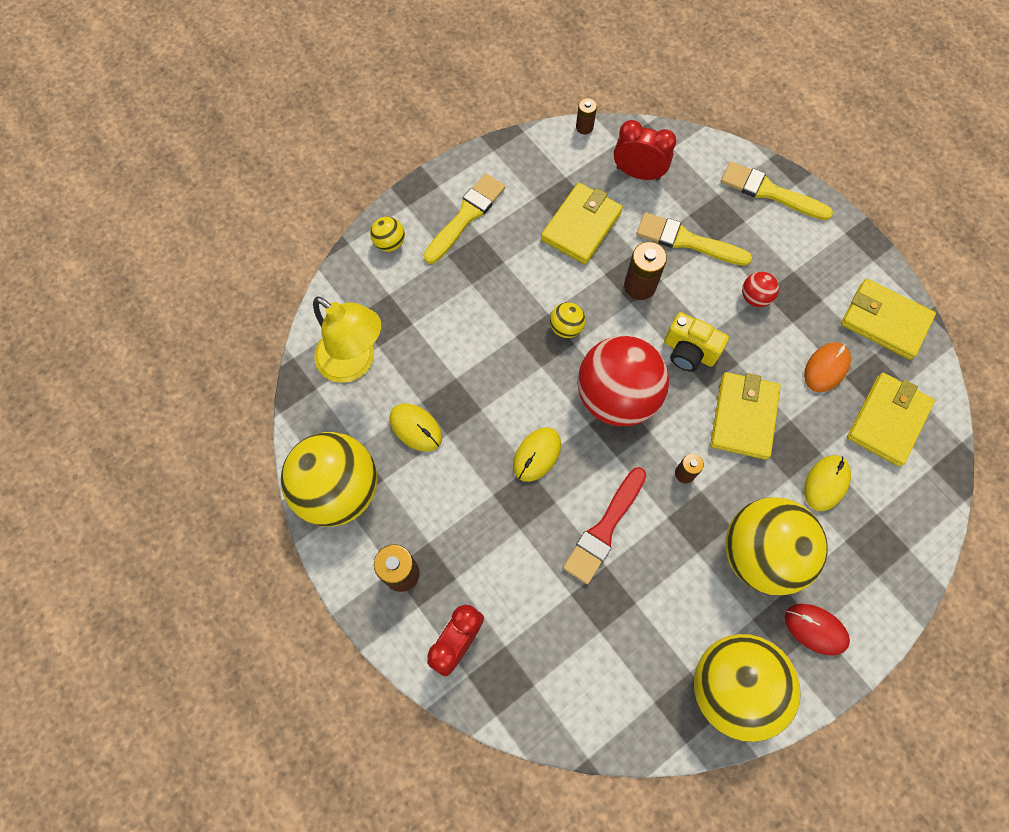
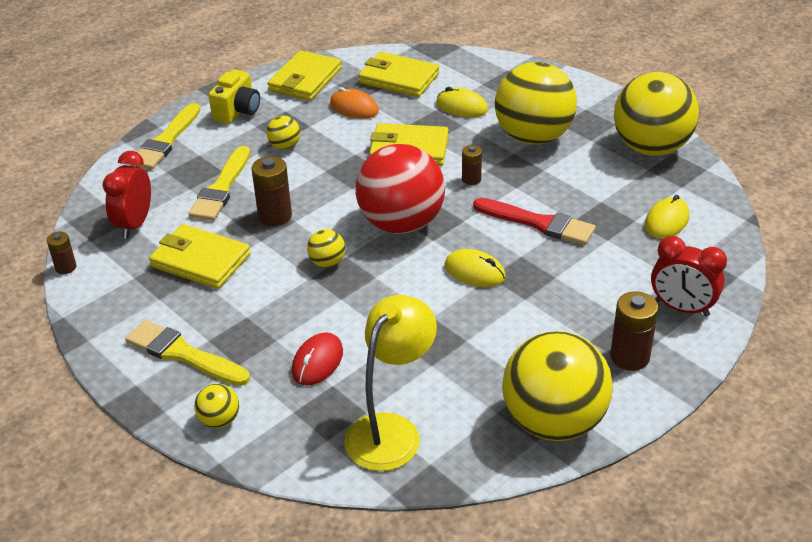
camera: 95 degrees left, 30 degrees down
yellow mouse [389,404,442,452] -> yellow mouse moved to [645,195,689,239]
yellow camera [664,312,729,372] -> yellow camera moved to [208,70,260,124]
red ball [742,272,779,307] -> yellow ball [266,116,300,150]
red mouse [785,604,850,656] -> red mouse moved to [291,332,343,386]

